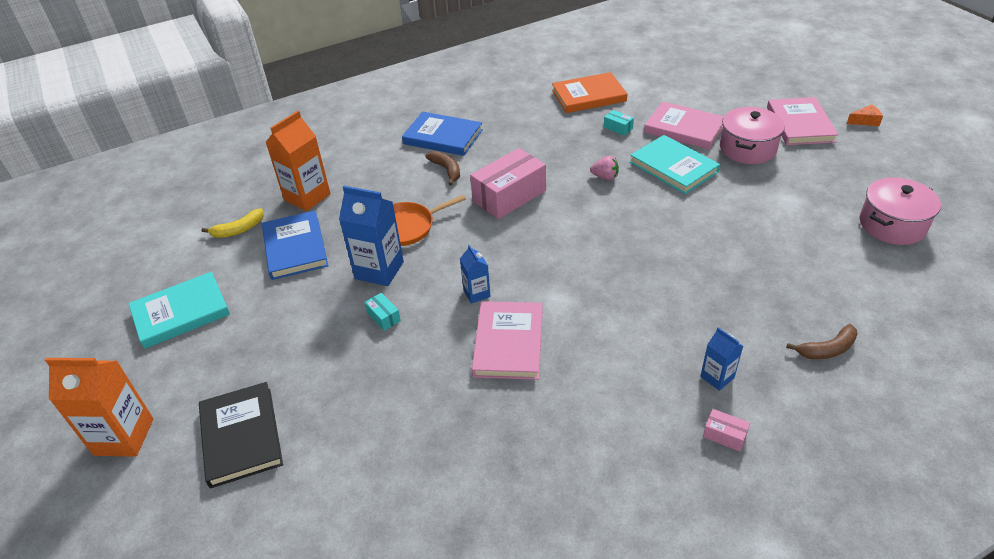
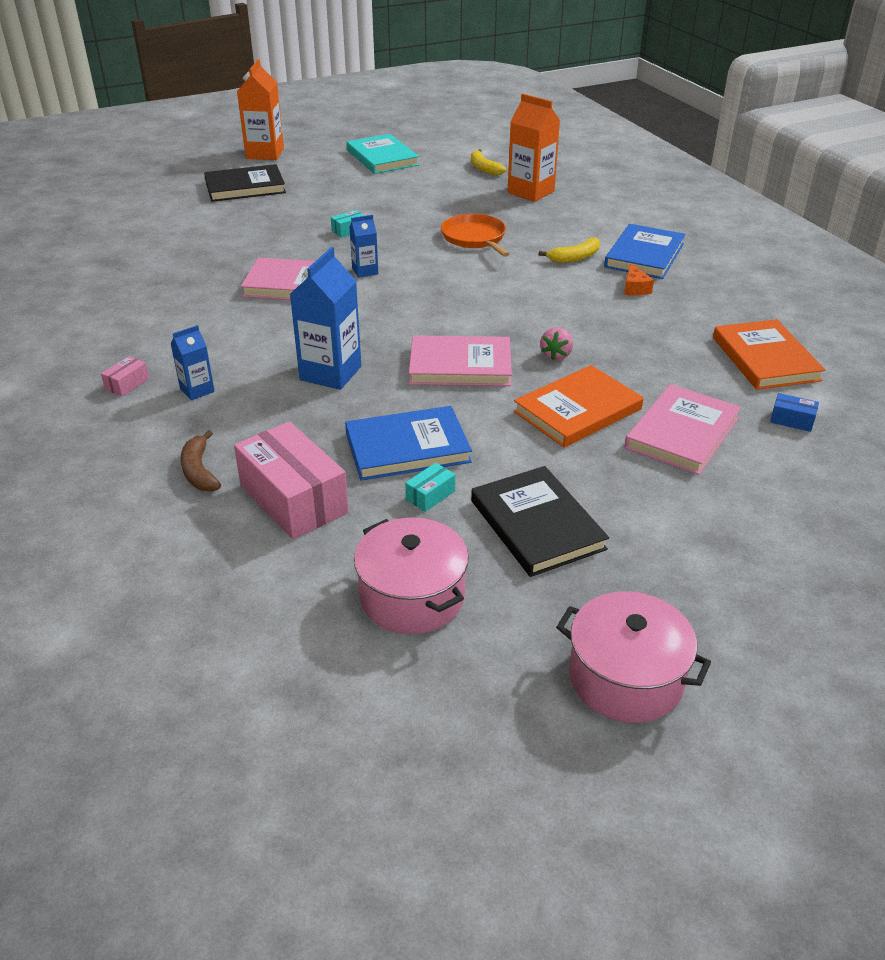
camera: 90 degrees right, 5 degrees down
blue book [262,211,329,280] -> blue book moved to [345,406,472,481]
blue carton [339,186,404,286] -> blue carton moved to [290,247,361,390]
brown banana [425,151,460,186] -> yellow banana [539,237,600,263]
pink box [470,148,546,219] -> pink box moved to [234,421,349,539]
turquoise box [604,110,634,136] -> turquoise box moved to [405,463,455,512]
turquoise book [630,135,720,194] -> orange book [514,365,644,448]
pink pot [720,107,785,164] -> pink pot moved to [556,591,711,723]
pink book [767,97,839,145] -> pink book moved to [409,335,512,386]
orange cheese [847,104,883,126] -> orange cheese moved to [624,263,654,296]
none -> black book [471,466,609,577]
none -> blue box [770,393,819,432]

